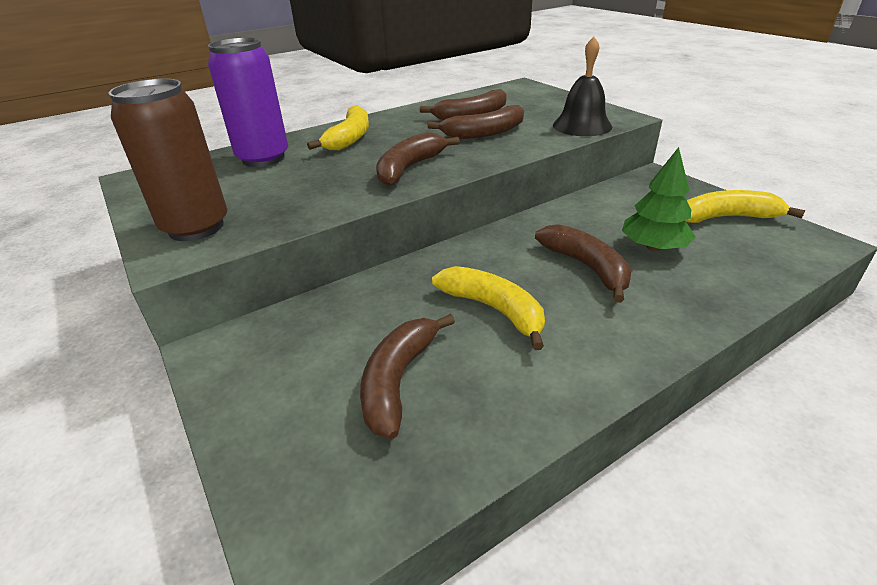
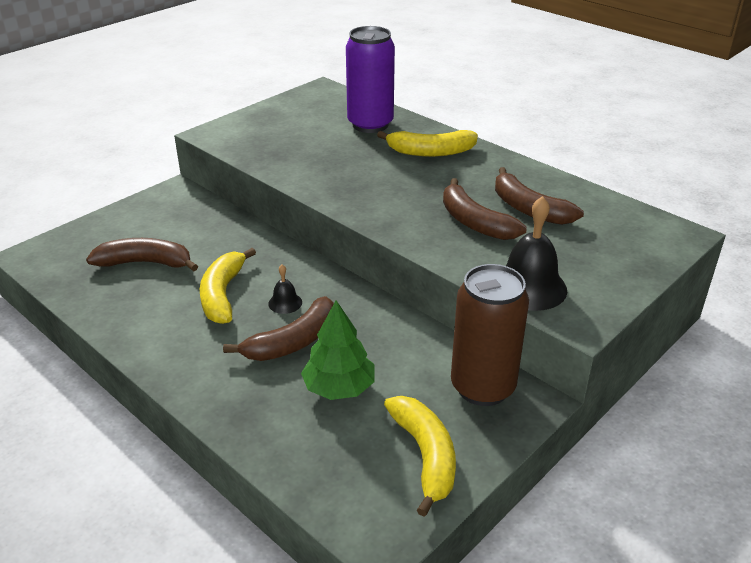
camera: 75 degrees right, 0 degrees up
brown can [108,78,228,241] -> brown can moved to [451,264,529,406]
brown banana [376,132,460,186] -> none
yellow banana [432,266,545,350] -> yellow banana turned 150 degrees clockwise [200,248,256,324]
none -> black bell [268,265,302,314]

